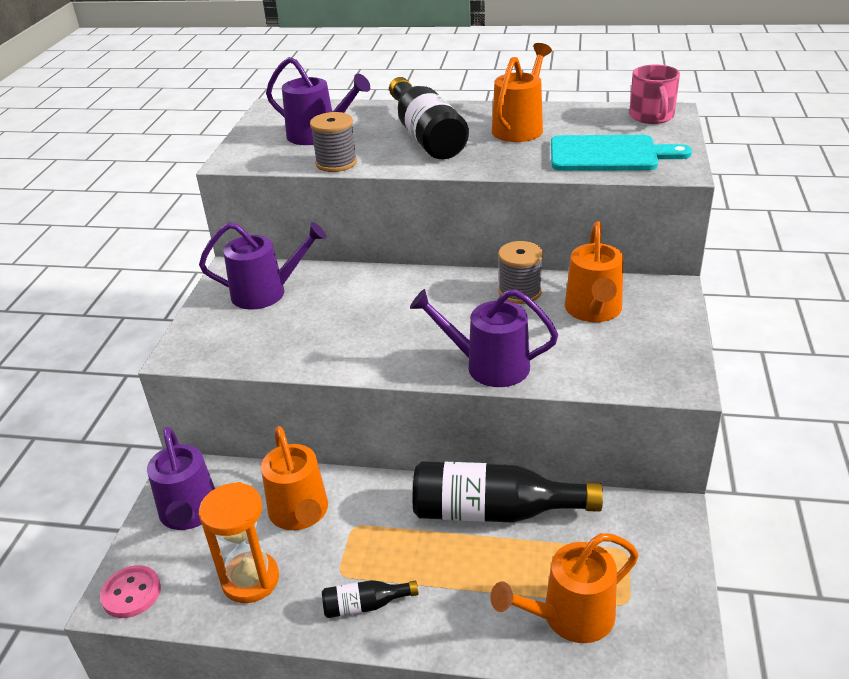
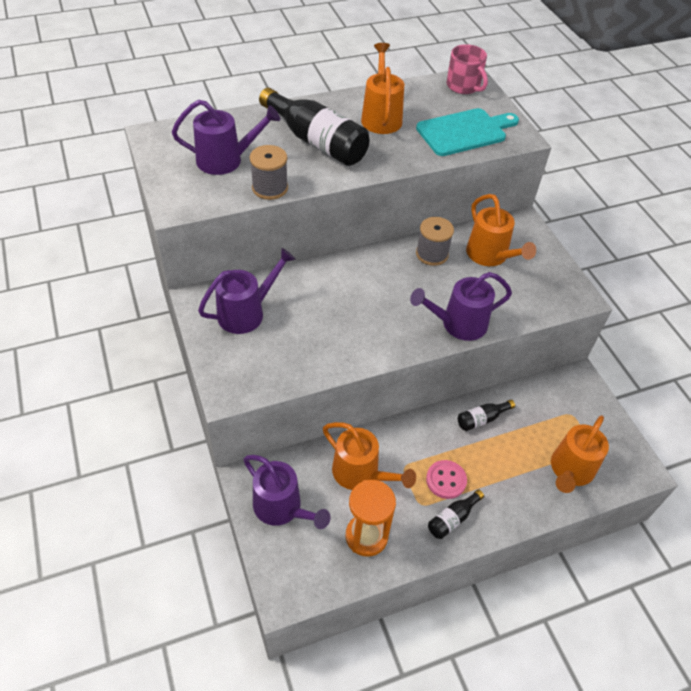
camera: 35 degrees left, 15 degrees up
pink button [100,565,161,618] -> pink button moved to [426,460,467,499]
black bottle [413,461,603,523] -> black bottle [458,400,515,431], size x0.47

